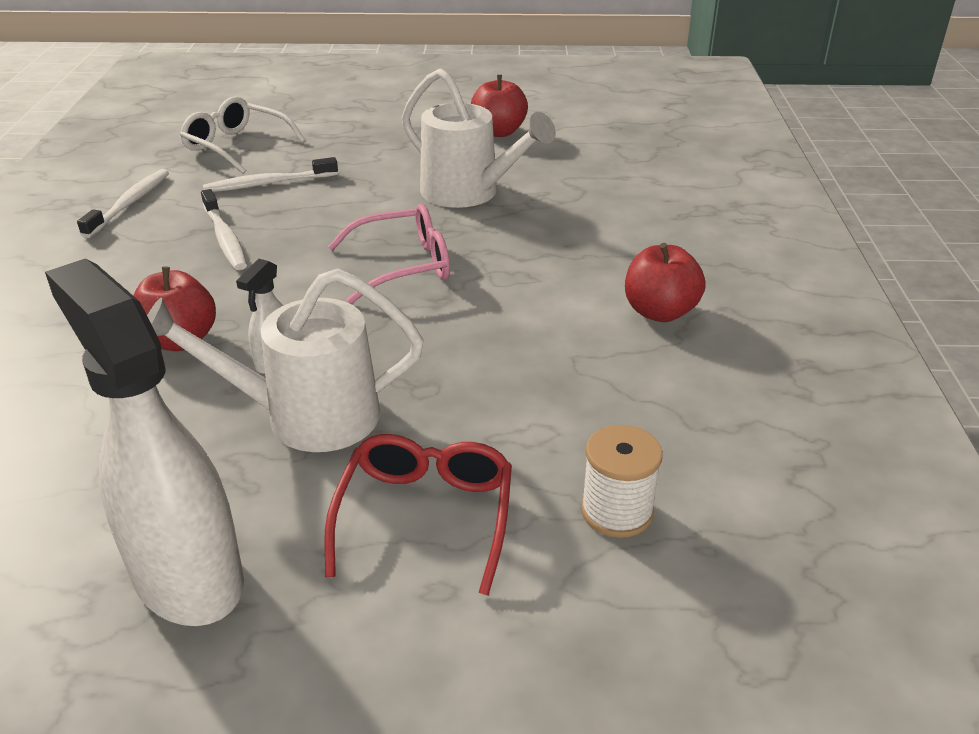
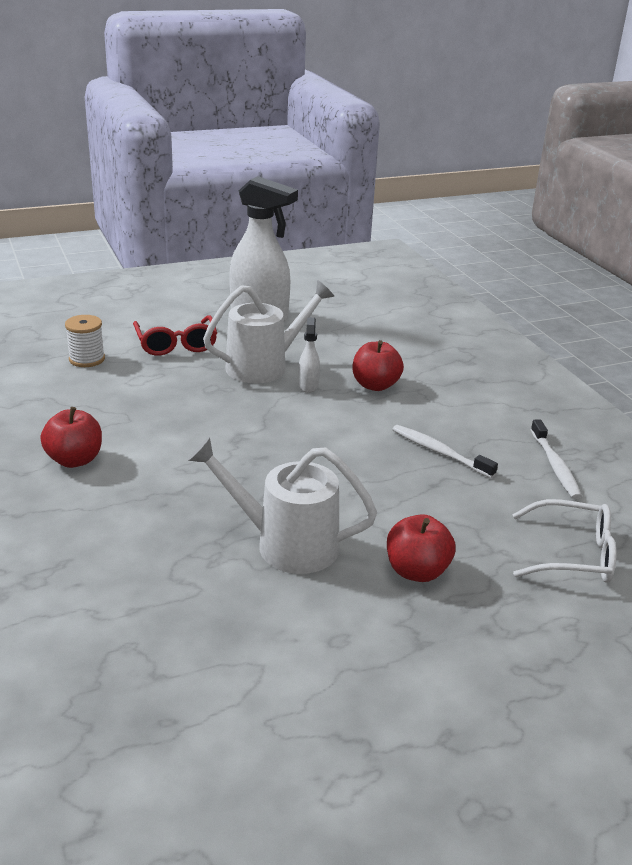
camera: 155 degrees right, 5 degrees down
white toothbrush [203,157,338,192] -> none
pink glasses [327,204,450,304] -> none
red apple [471,75,528,137] -> red apple moved to [387,514,455,582]

